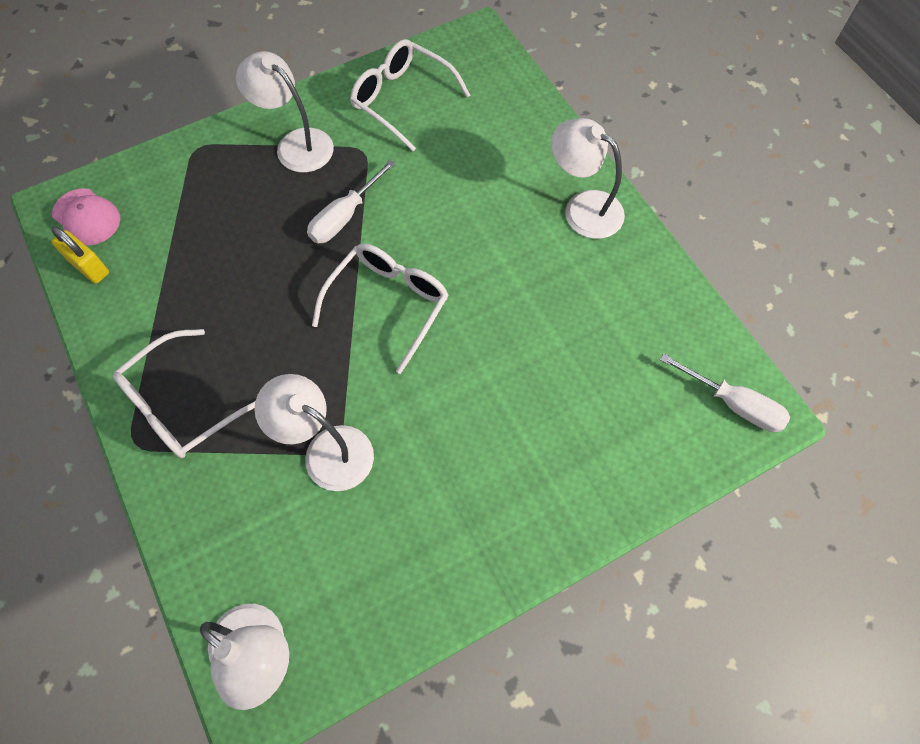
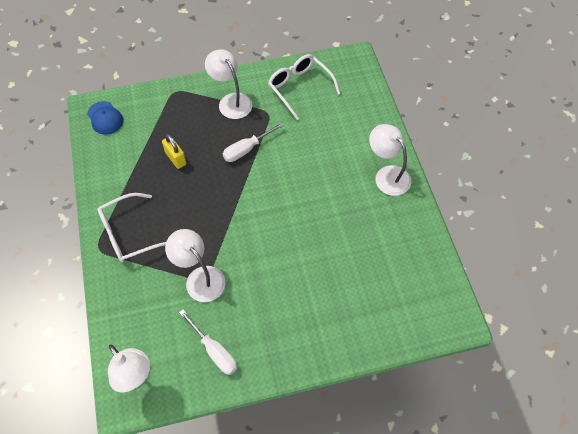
camera: 15 degrees right, 5 degrees down
yellow padlock [51,226,109,284] -> yellow padlock moved to [162,134,186,169]
pink cap [52,188,120,246] -> blue cap [87,101,123,135]
white glasses [312,243,449,374] -> none
white screwdriver [660,353,790,432] -> white screwdriver moved to [179,309,237,375]

